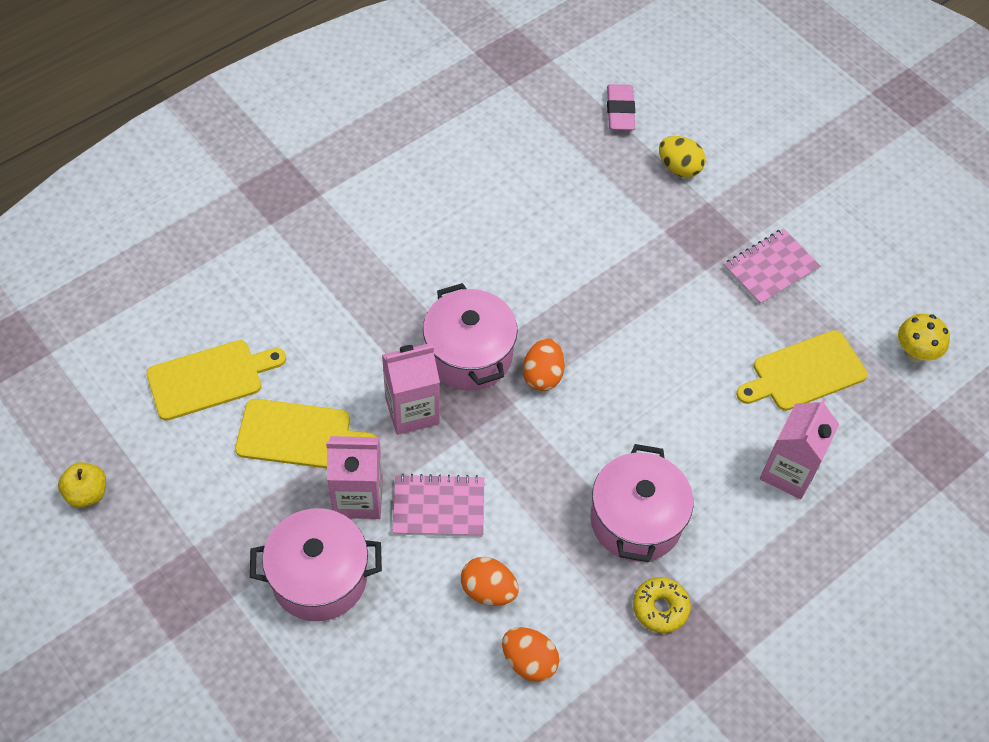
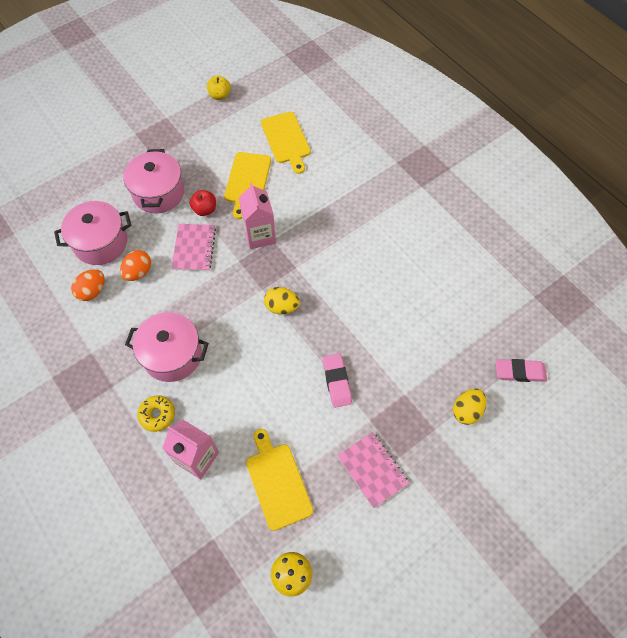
camera: 95 degrees right, 5 degrees up
pink carton [326,436,383,519] -> red apple [190,190,216,216]
pink pot [423,283,518,391] -> pink pot moved to [54,201,131,265]
orange egg [523,338,565,391] -> yellow egg [264,287,300,314]
yellow donut [633,577,691,633] -> yellow donut moved to [137,395,175,432]
none -> pink eraser [323,353,352,408]

